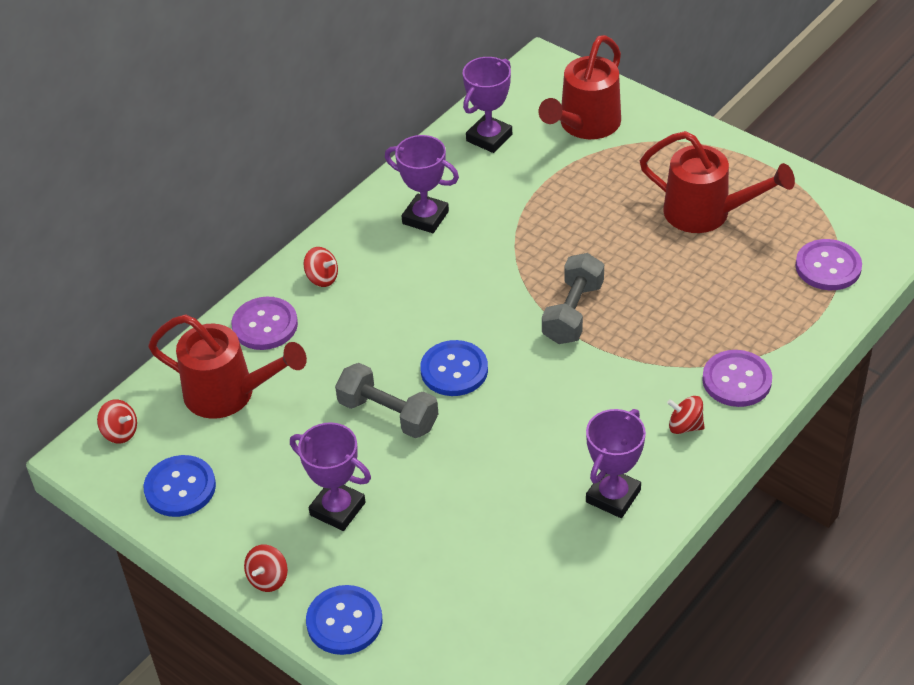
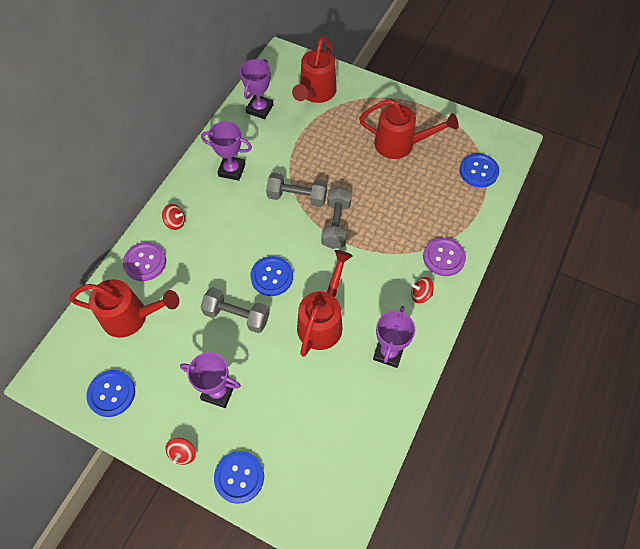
camera: 15 degrees left, 15 degrees up
red spinning top [97,399,137,443] -> none
purple button [795,239,862,290] -> blue button [459,153,499,187]
none -> grey dumbbell [266,172,327,207]
none -> red watering can [297,250,353,357]

